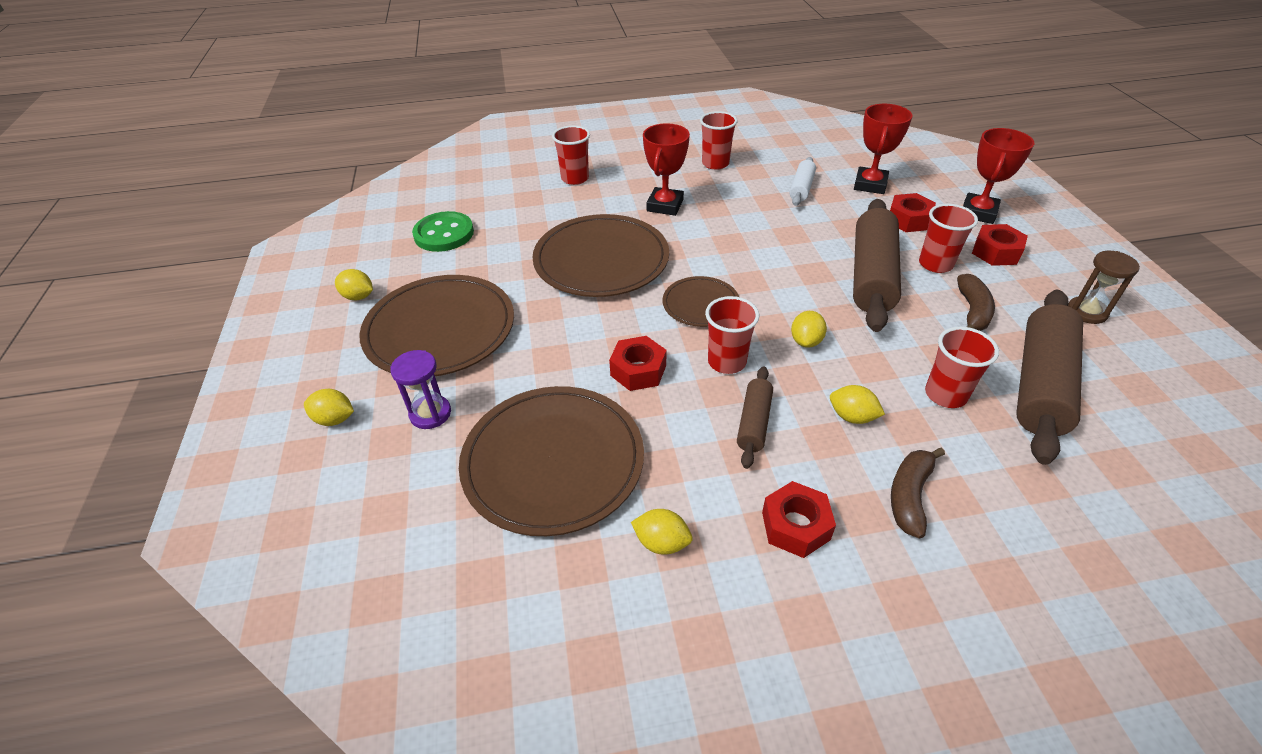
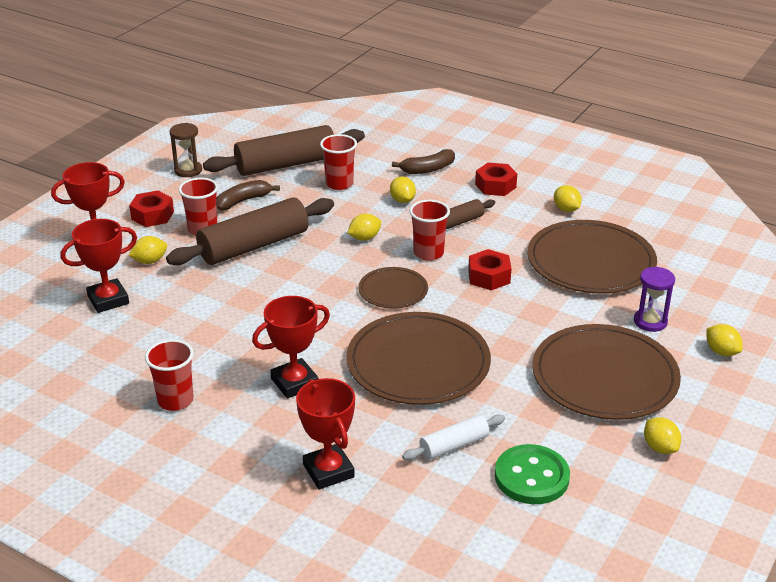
camera: 140 degrees left, 10 degrees down
red cup [552,125,590,185] -> red trophy [296,378,355,490]
white rolling pin [790,157,816,206] -> white rolling pin moved to [402,415,505,460]
red nut [890,193,936,232] -> yellow lemon [128,236,167,264]

